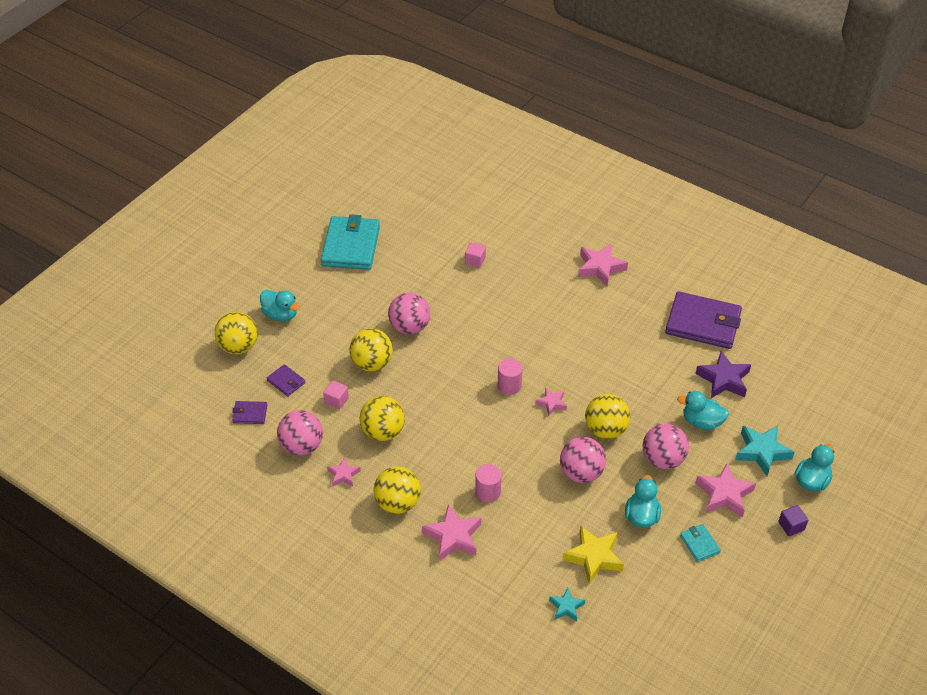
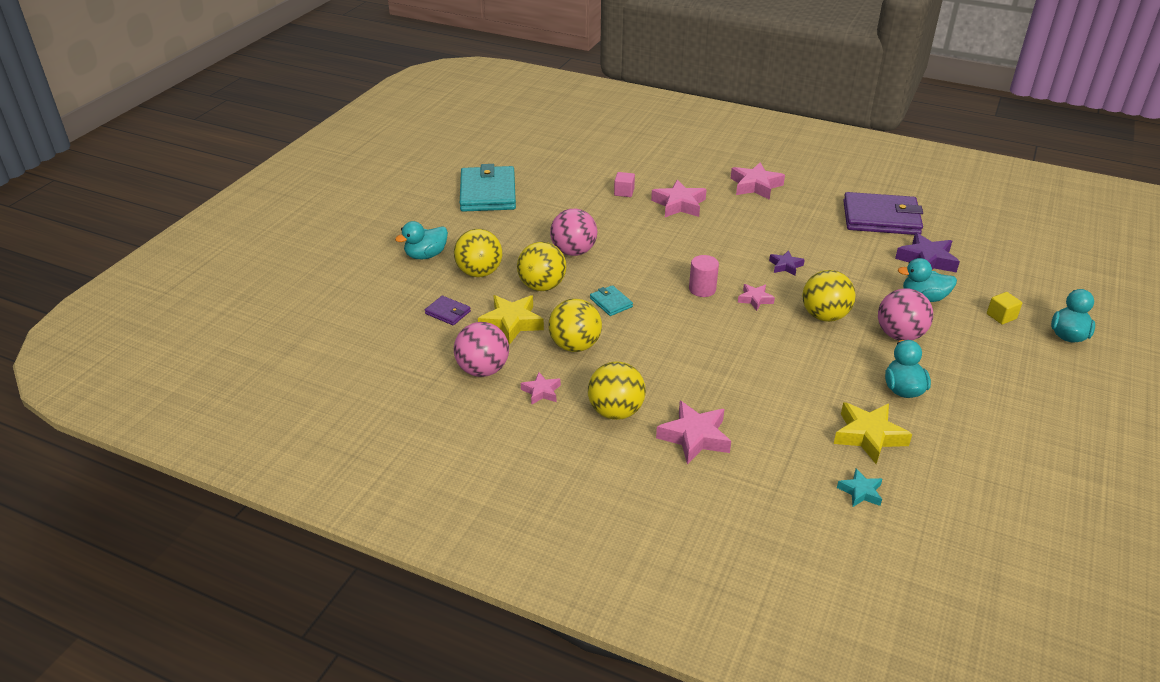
camera: 10 degrees left, 10 degrees down
yellow ball [215,312,258,354] -> yellow ball moved to [454,229,502,277]
purple wallet [232,401,267,424] -> none
turquoise duck [260,290,300,321] -> turquoise duck turned 120 degrees clockwise [395,221,448,259]
pink cube [323,380,349,410] -> yellow star [478,295,544,345]
pink cylinder [475,464,502,502] -> none
pink ball [560,437,606,483] -> none
turquoise wallet [680,524,721,562] -> turquoise wallet moved to [590,285,633,316]
pink star [695,463,756,518] -> pink star moved to [651,179,707,217]
turquoise star [735,425,795,476] -> yellow cube [987,292,1022,325]
purple cube [778,505,808,536] -> none
none -> purple star [769,250,805,276]

